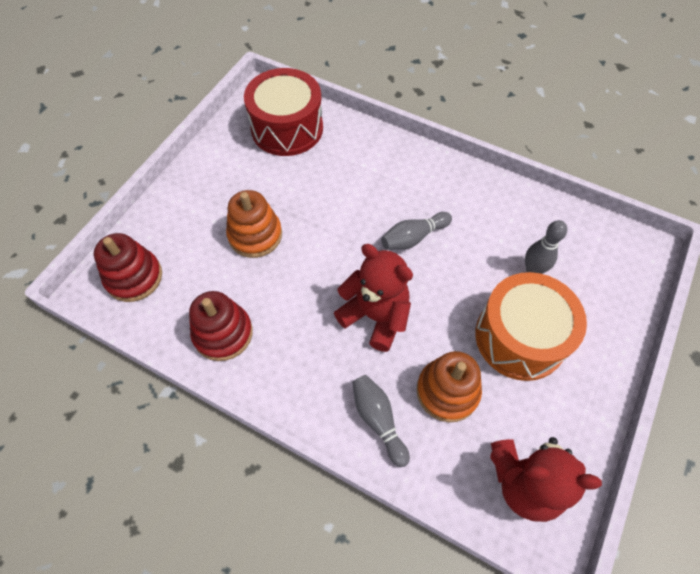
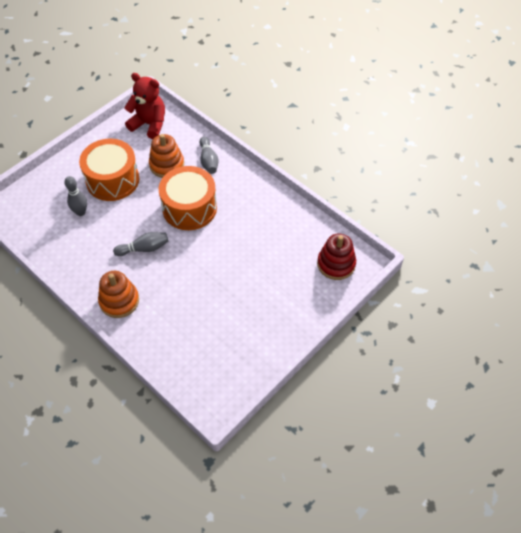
camera: 165 degrees left, 5 degrees down
red stacking toy [189,291,253,361] -> none
orange stacking toy [226,190,282,258] -> orange stacking toy moved to [98,271,139,318]
red drum [244,68,323,156] -> none
red teddy bear [334,244,413,352] -> orange drum [159,166,217,230]

